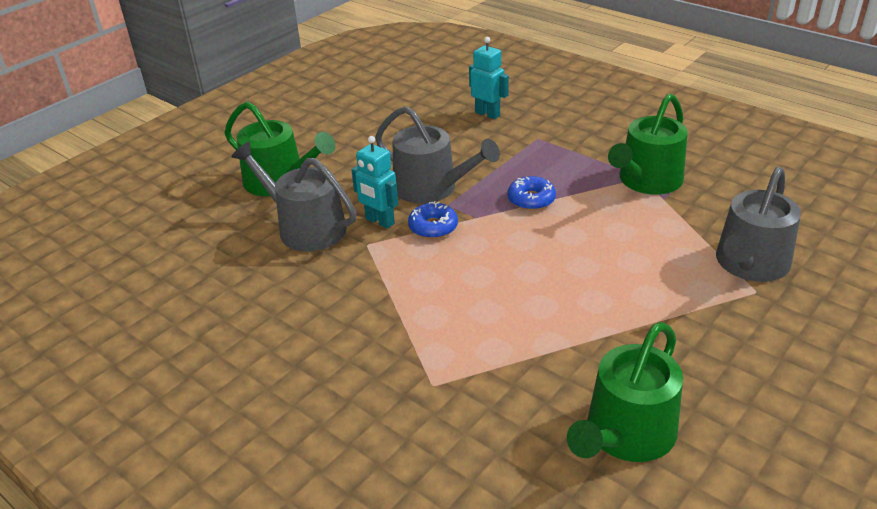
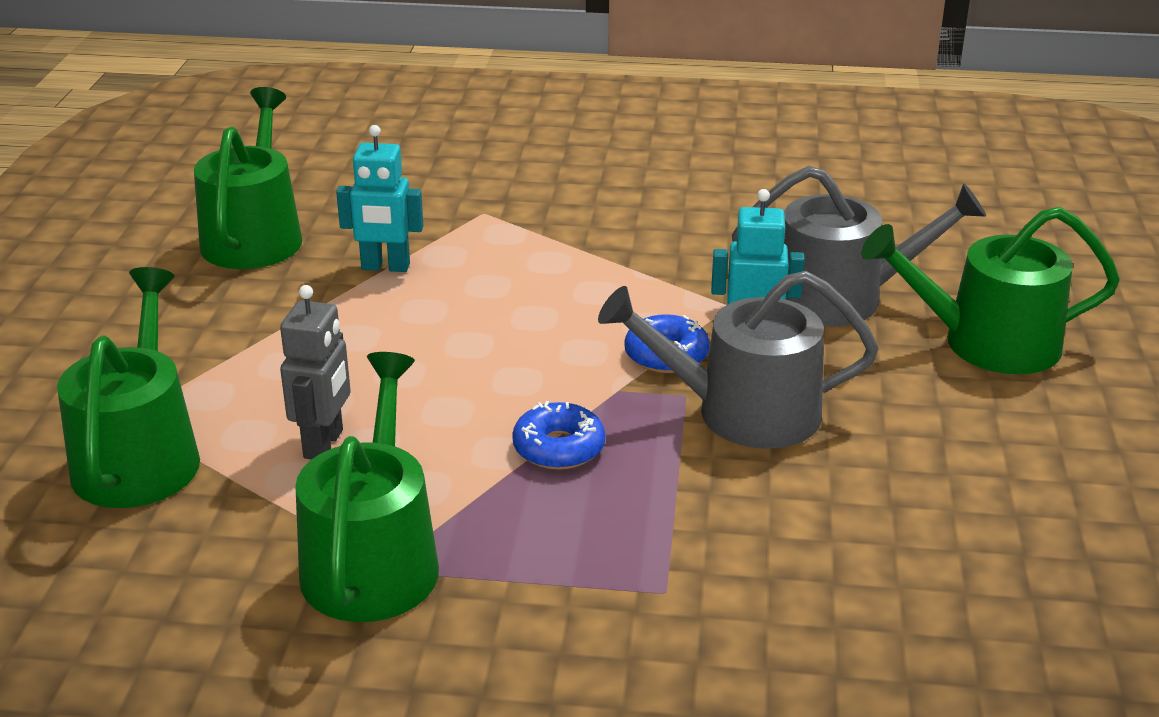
camera: 145 degrees right, 5 degrees down
turquoise robot [469,37,509,119] -> turquoise robot moved to [336,125,423,272]
grey watering can [716,167,801,282] -> green watering can [57,267,200,508]
none -> grey robot [280,285,351,460]

